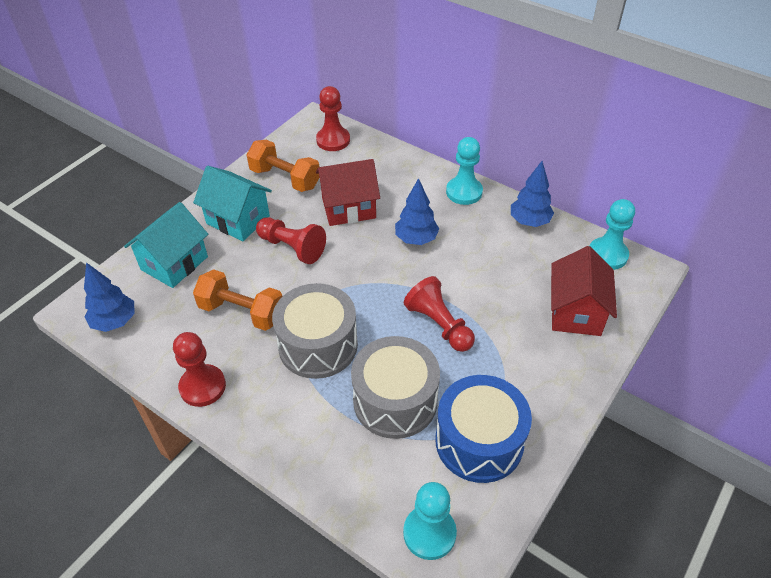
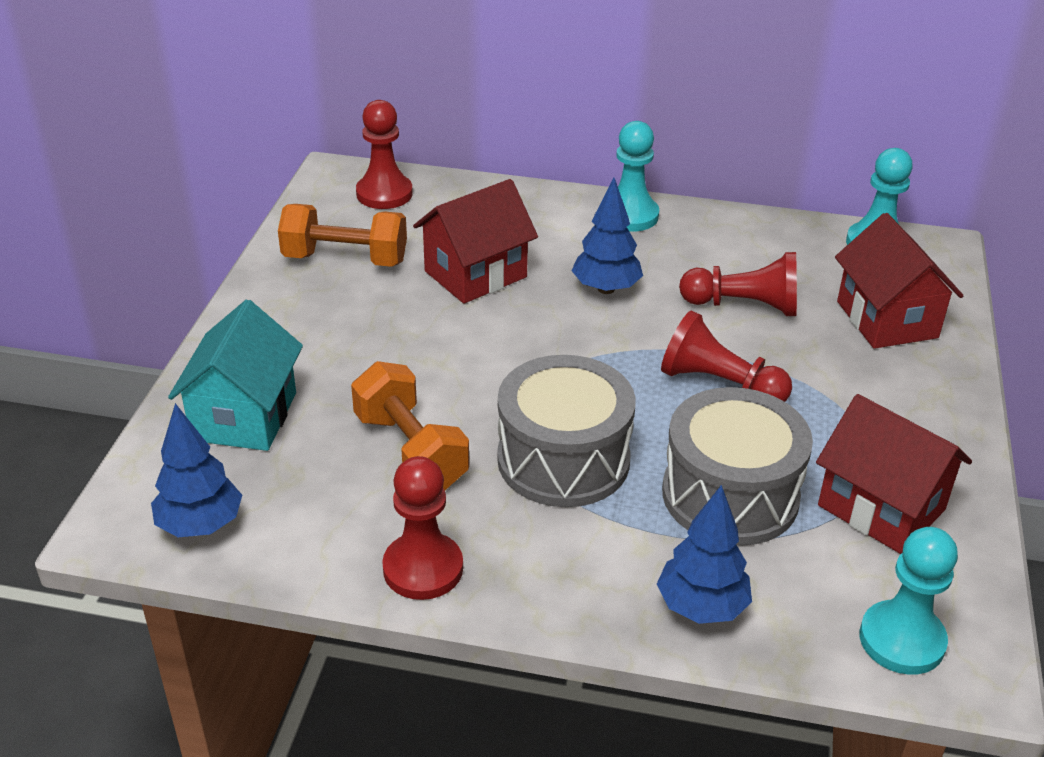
camera: 25 degrees left, 10 degrees down
turquoise house [193,166,272,241] -> none
orange dumbbell [193,269,282,331] -> orange dumbbell turned 60 degrees clockwise [351,361,469,491]
red pawn [256,217,326,264] -> red pawn moved to [679,252,797,316]
blue drum [436,375,532,483] -> red house [816,394,972,554]
blue tree [511,161,554,227] -> blue tree moved to [657,485,752,624]

